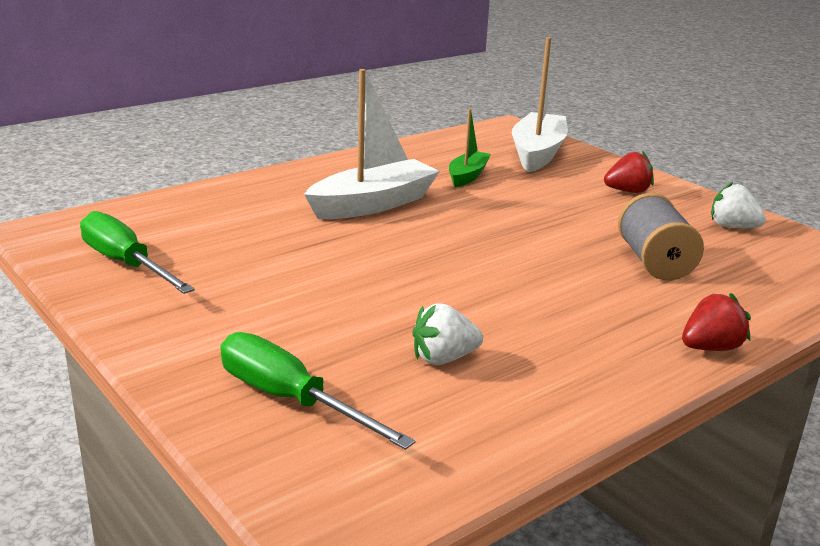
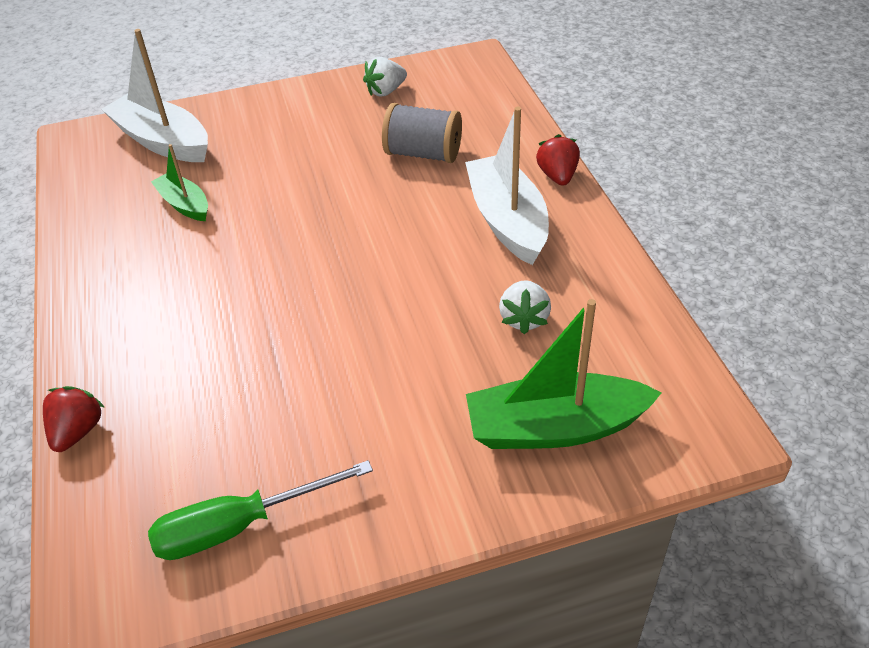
camera: 65 degrees left, 20 degrees up
green screwdriver [220,332,416,450] -> green boat [466,299,661,449]
white boat [304,69,440,219] -> white boat moved to [465,107,549,265]
red strawberry [604,151,654,193] -> red strawberry moved to [43,386,105,452]

